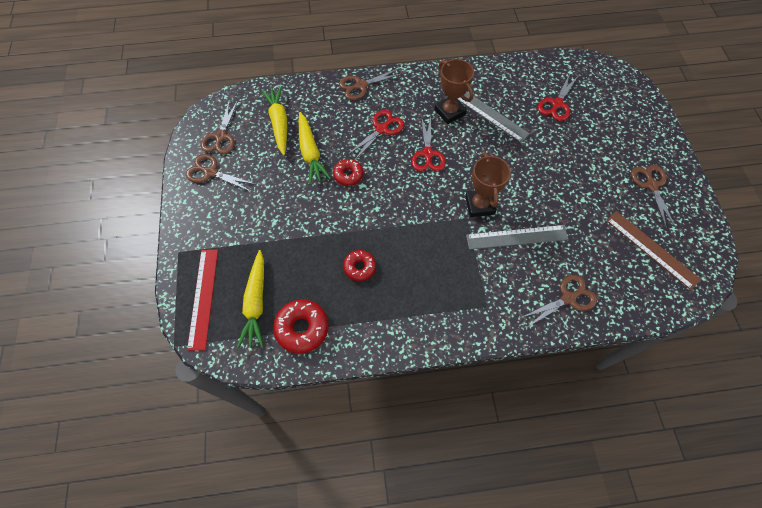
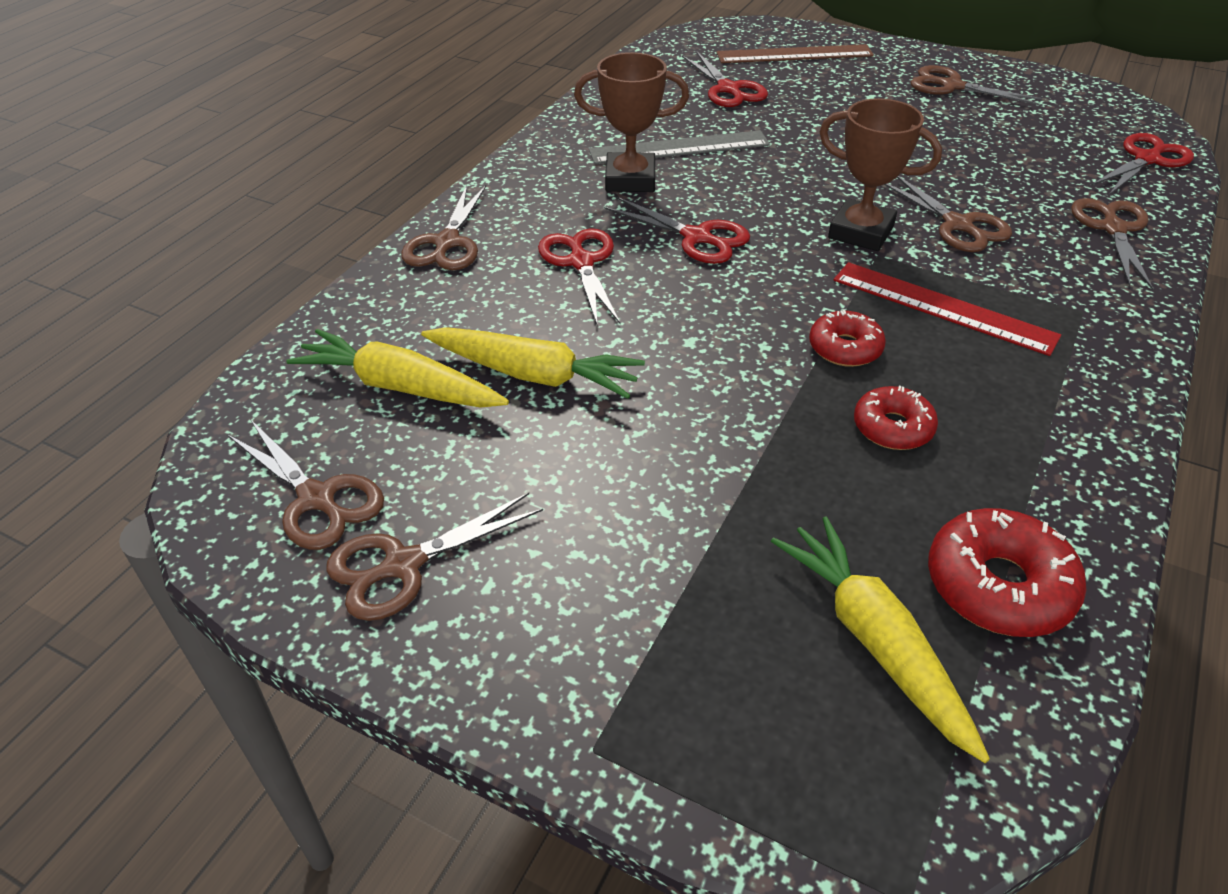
camera: 55 degrees left, 20 degrees down
red ruler [187,249,218,351] -> red ruler moved to [834,262,1061,356]
yellow carrot [237,250,264,348] -> yellow carrot turned 150 degrees counterclockwise [771,516,990,763]
red donut [333,159,363,186] -> red donut moved to [809,309,886,367]
grey ruler [466,225,568,250] -> brown scissors [884,176,1012,252]
brown ruler [606,211,701,290] -> brown ruler moved to [716,44,874,63]
none -> red scissors [1091,133,1194,195]

